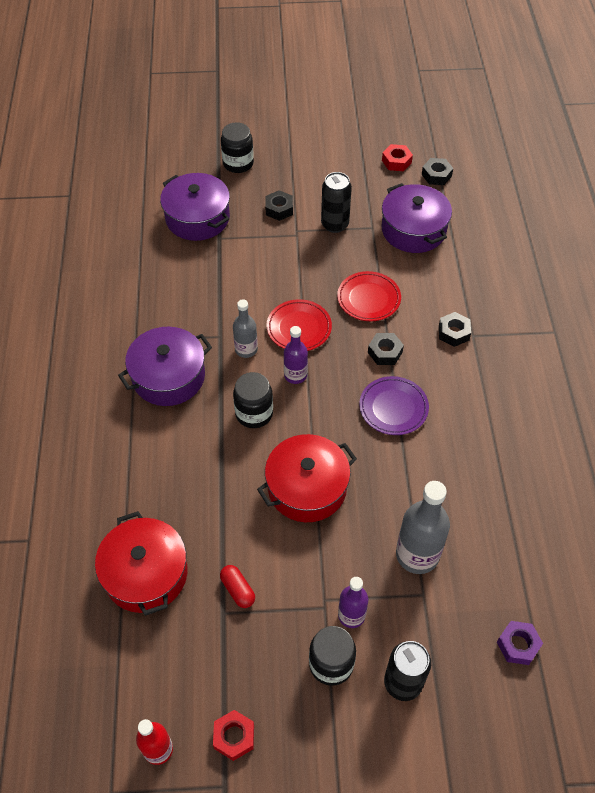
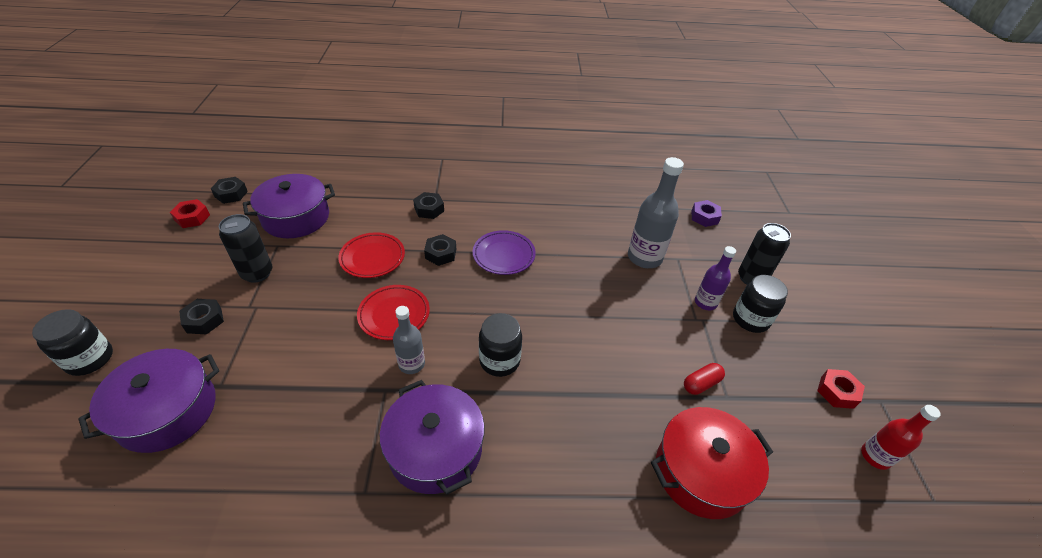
camera: 90 degrees left, 10 degrees down
red pot [257,434,357,522] -> none
purple bottle [284,326,308,384] -> none

